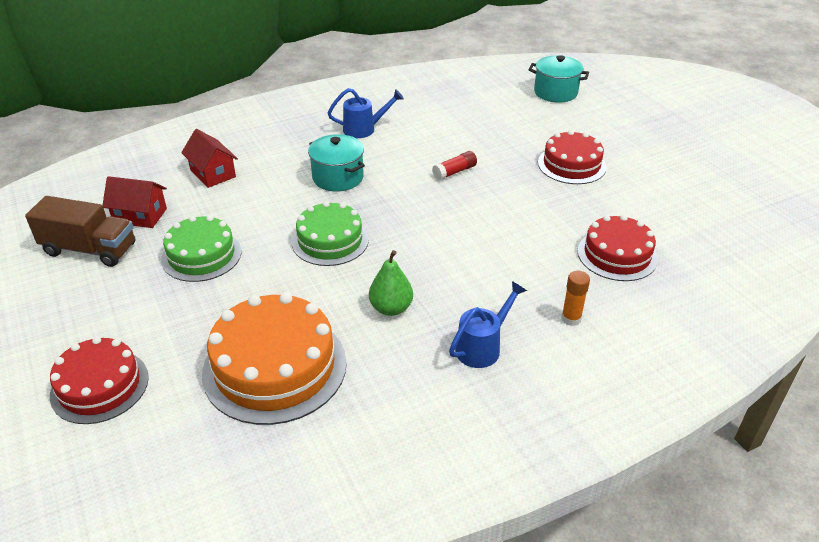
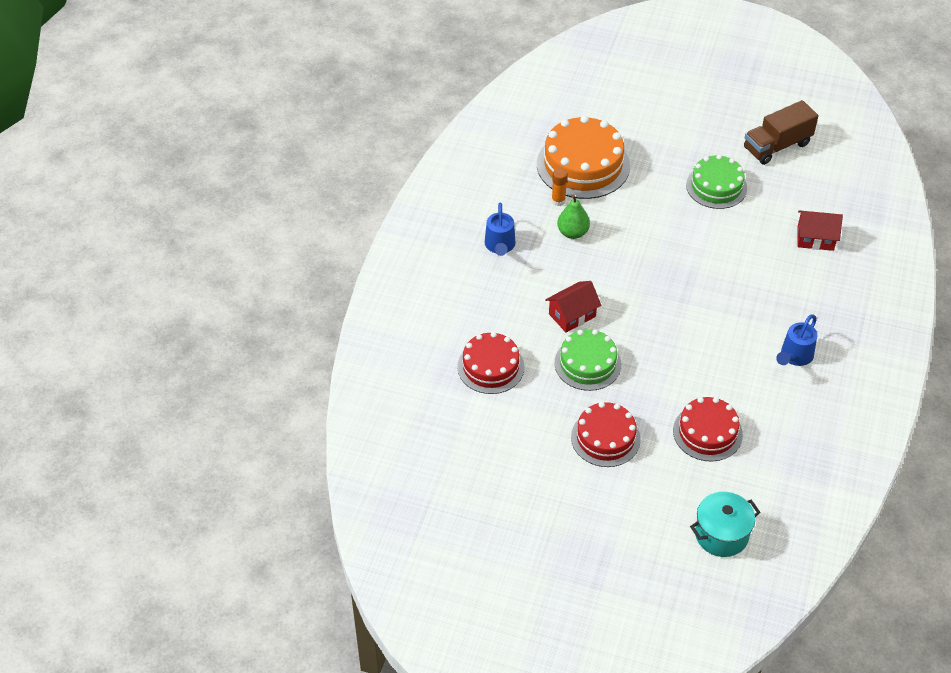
camera: 135 degrees right, 10 degrees up
red cake [50,337,149,424] -> red cake moved to [673,397,743,462]
red house [103,176,167,228] -> red house moved to [545,281,602,332]
green cake [292,201,369,266] -> green cake moved to [554,329,621,391]
turquoise pot [308,134,365,192] -> none
red glue stick [432,151,477,180] -> none
orange glue stick [561,271,590,326] -> orange glue stick moved to [552,168,568,206]

